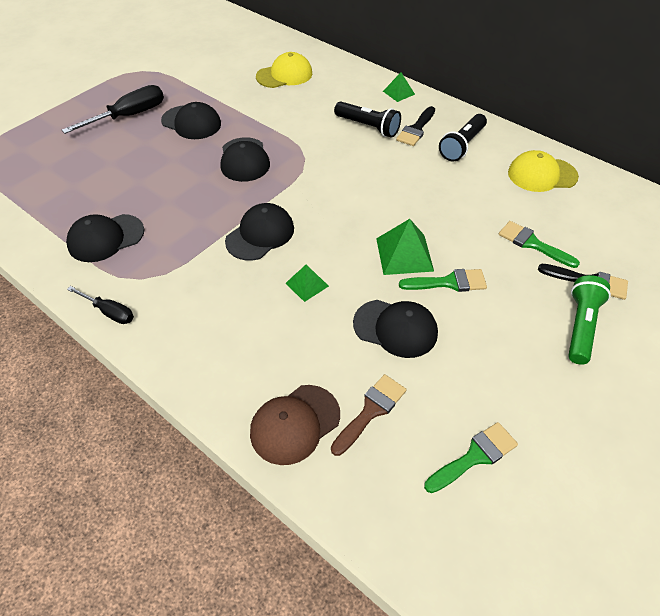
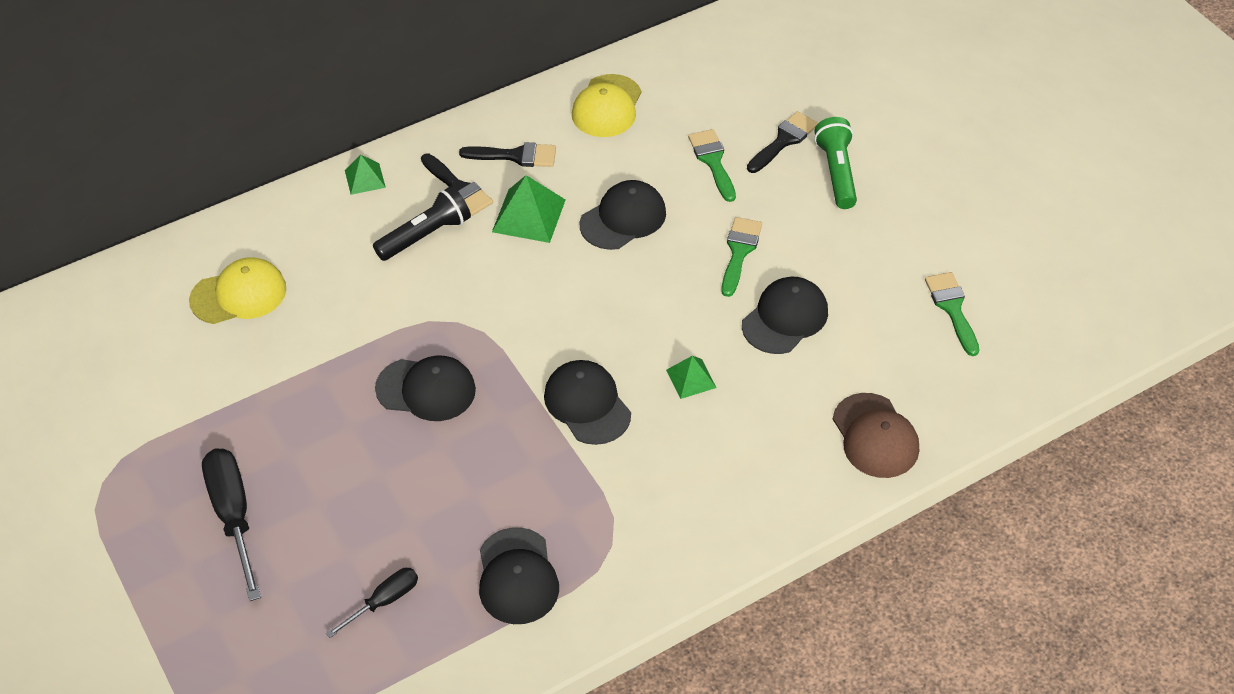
camera: 70 degrees left, 0 degrees up
black screwdriver [67,286,134,324] -> black screwdriver moved to [326,568,418,638]
black cap [161,102,221,139] -> black cap moved to [580,180,666,250]
yellow cap [256,52,312,88] -> yellow cap turned 75 degrees clockwise [189,257,286,324]
brown brush [331,374,407,456] -> none
green pyramid [376,219,434,275] -> green pyramid moved to [492,175,565,243]
black flashlight [439,114,487,161] -> black brush [459,142,556,167]
green brush [499,221,580,268] -> green brush turned 105 degrees clockwise [688,129,736,202]
green flashlight [568,275,611,365] -> green flashlight turned 45 degrees clockwise [814,117,857,209]

